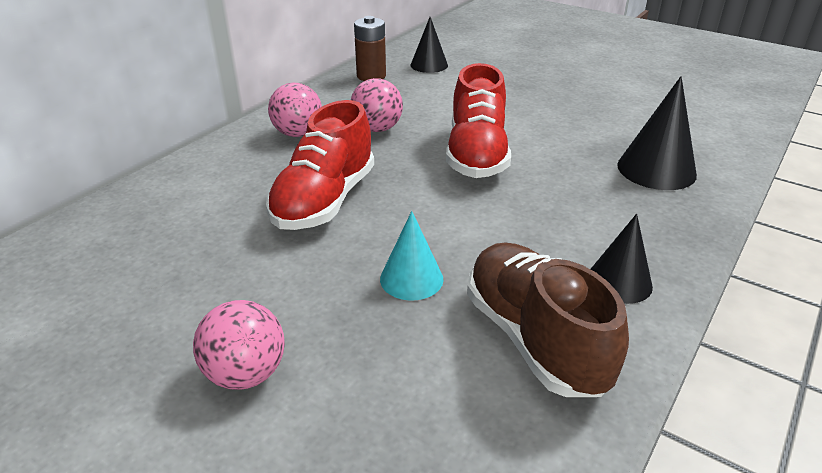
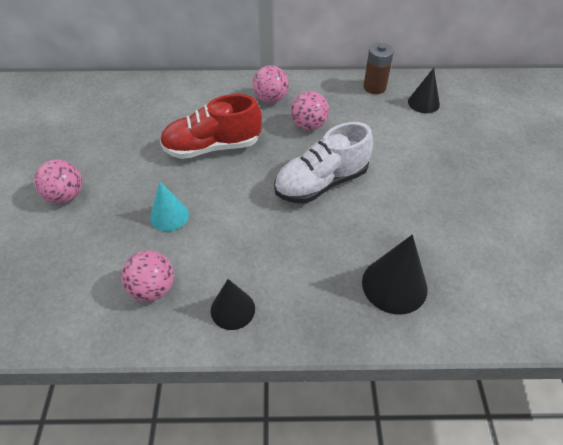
camera: 55 degrees right, 15 degrees up
red shoe [446,63,511,178] -> white shoe [274,122,373,204]
brown shoe [467,242,629,397] -> pink ball [121,250,174,302]

